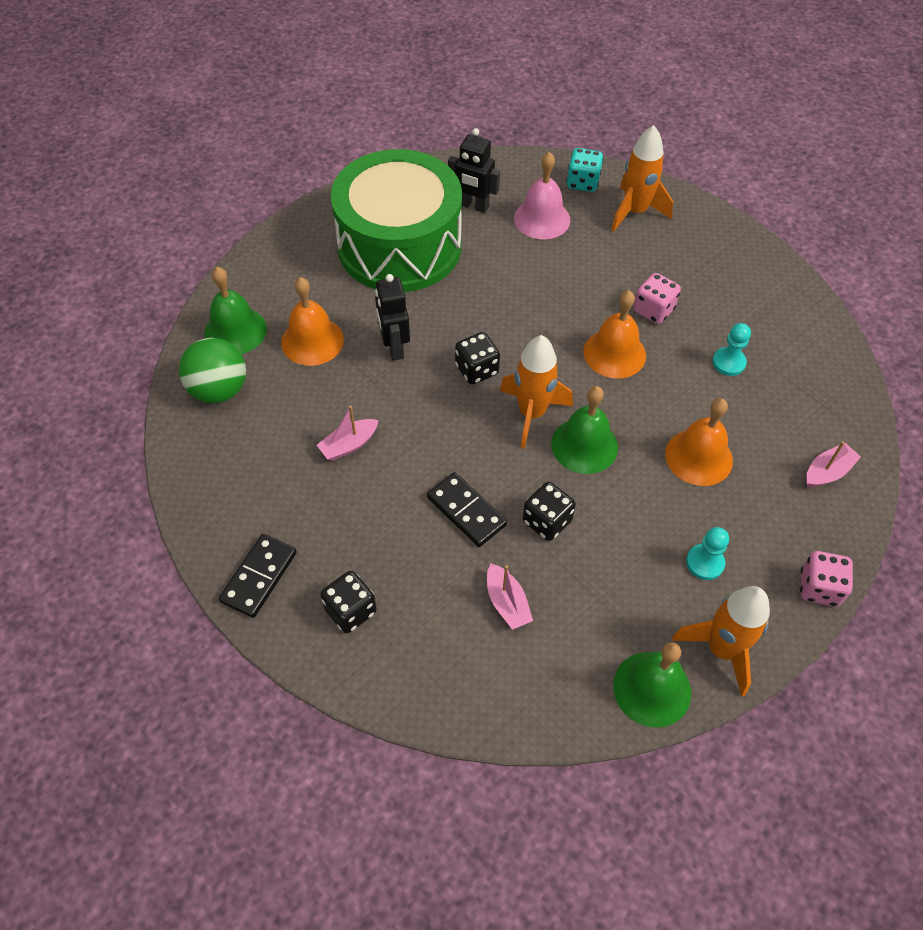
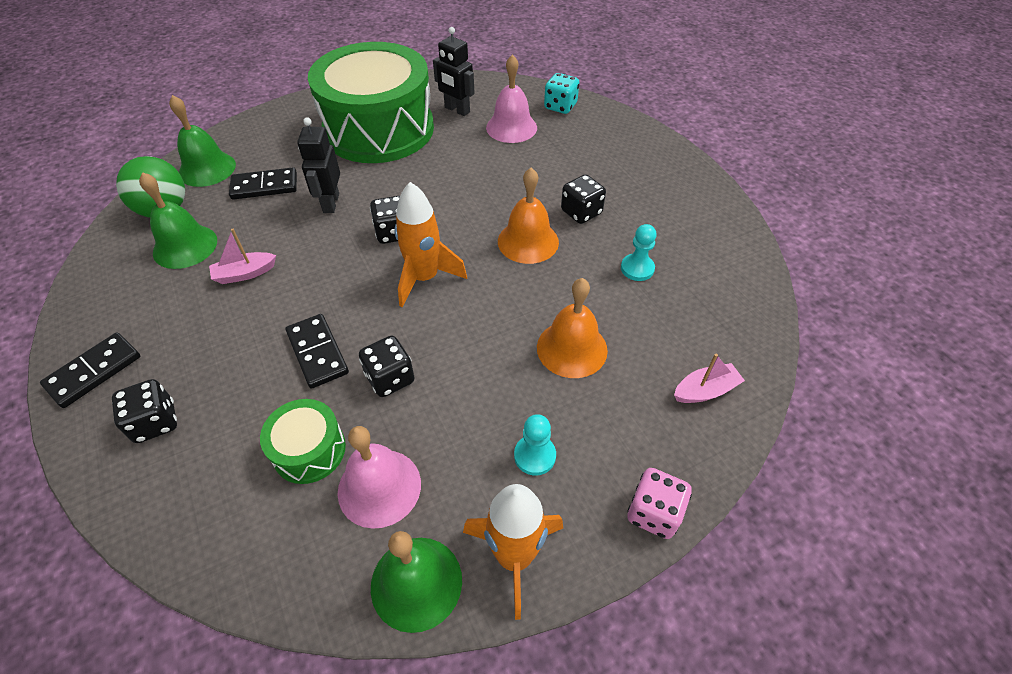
camera: 15 degrees right, 5 degrees down
orange bell [281,277,344,366] -> black domino [229,167,297,200]
pink boat [487,564,533,630] -> green drum [260,399,346,484]
green bell [551,386,618,474] -> green bell moved to [139,172,217,269]
orange rocket [611,125,673,232] -> none
pink dice [633,273,681,324] -> black dice [561,174,606,224]
none -> pink bell [338,426,421,529]

